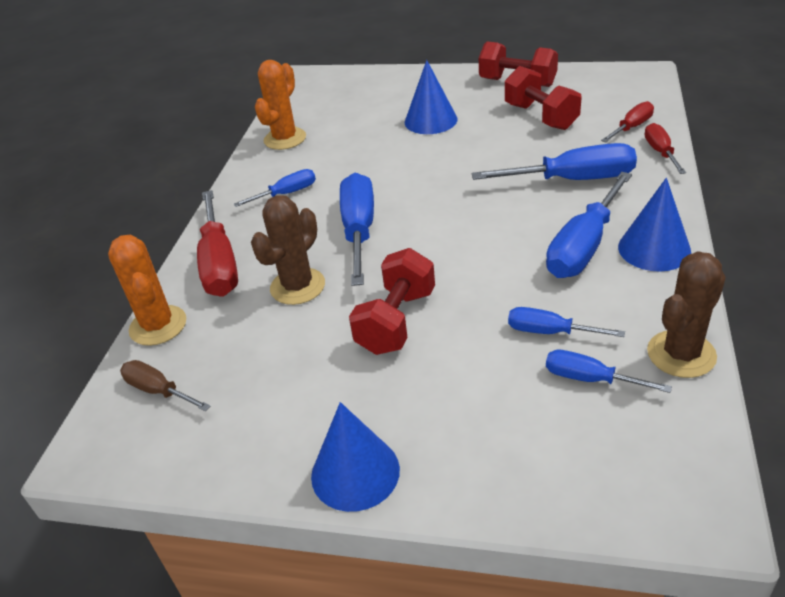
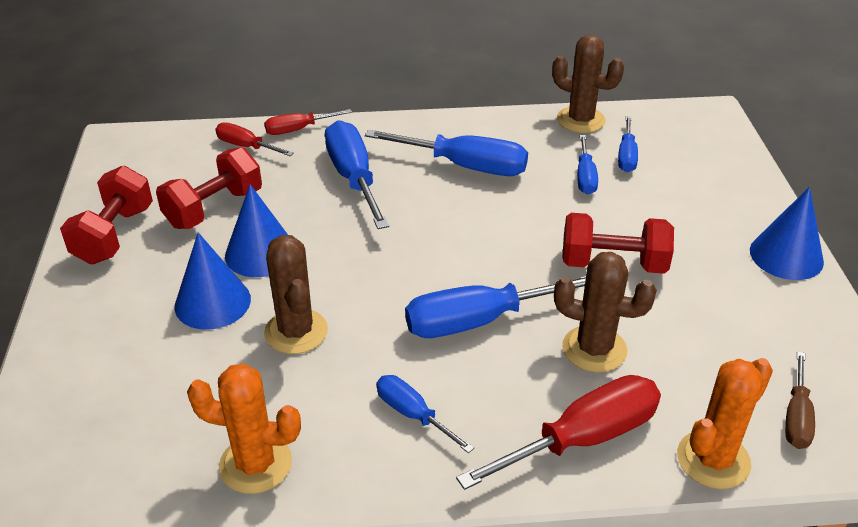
camera: 110 degrees left, 0 degrees up
blue cone [618,178,691,272] -> blue cone moved to [225,184,288,277]
none -> brown cactus [264,235,328,354]

